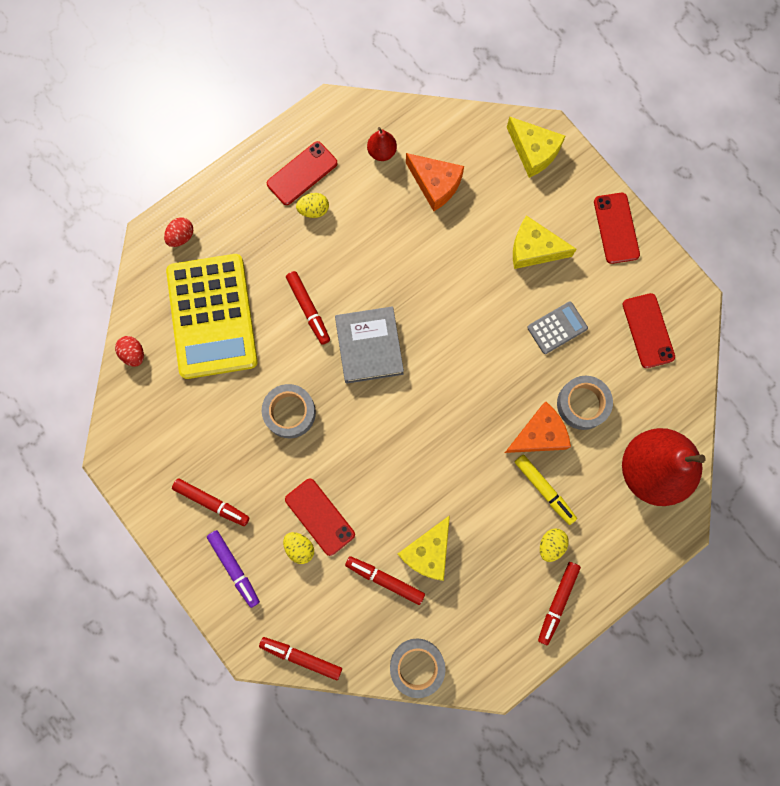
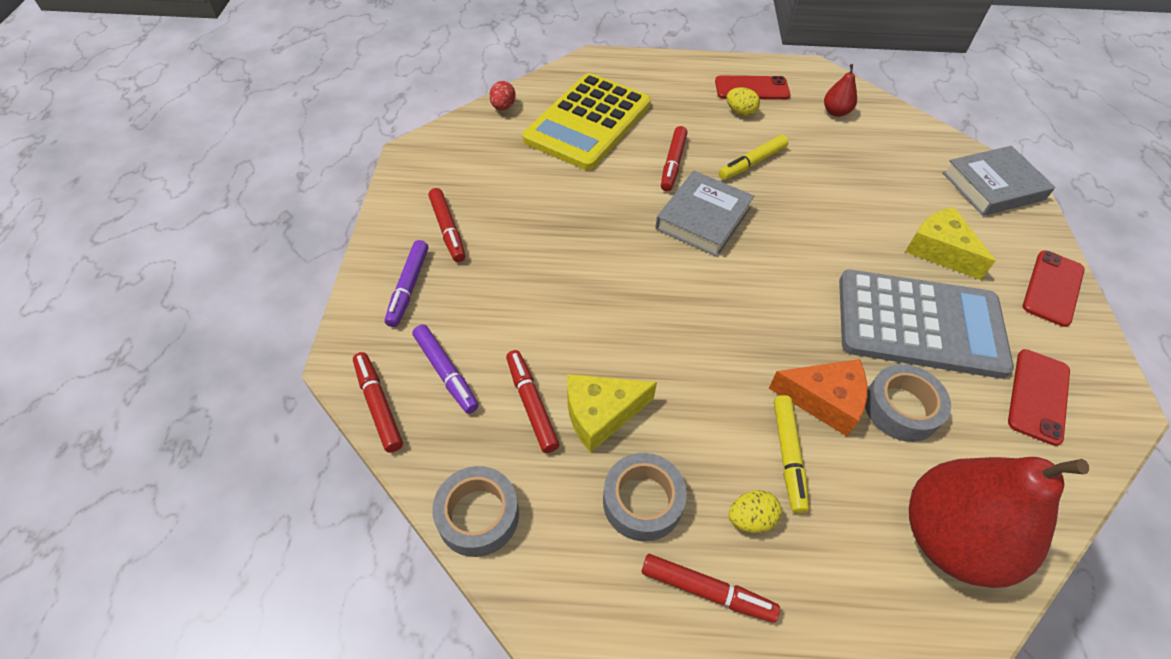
camera: 40 degrees right, 25 degrees down
red egg [164,217,193,247] -> none
grey tape [262,384,316,438] -> grey tape moved to [603,453,687,541]
yellow egg [283,532,314,564] -> none
red phone [285,478,355,556] -> none
orange cheese [406,153,464,211] -> none
yellow cheese [507,117,566,178] -> grey book [943,146,1055,216]
grey calculator [527,302,588,354] -> grey calculator [839,269,1014,379], size x2.27
red marker [538,562,581,645] -> red marker turned 135 degrees counterclockwise [642,554,780,623]
none -> purple marker [412,324,479,414]
none -> yellow marker [719,135,788,180]

